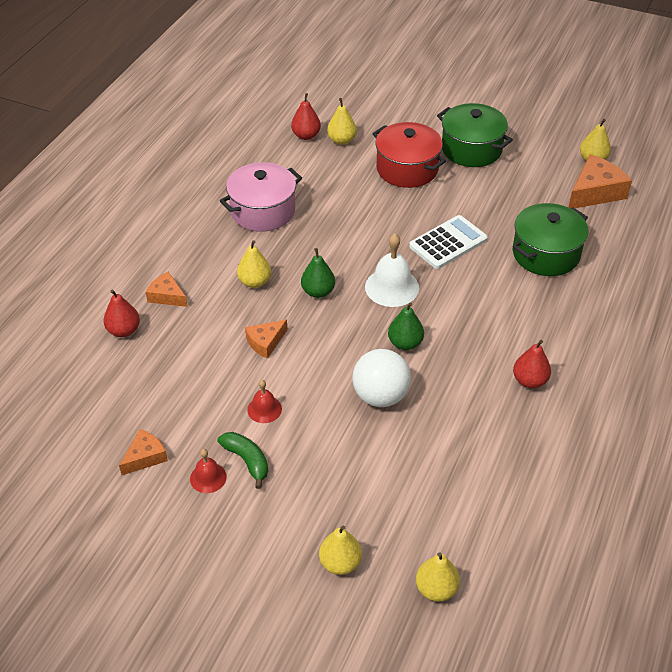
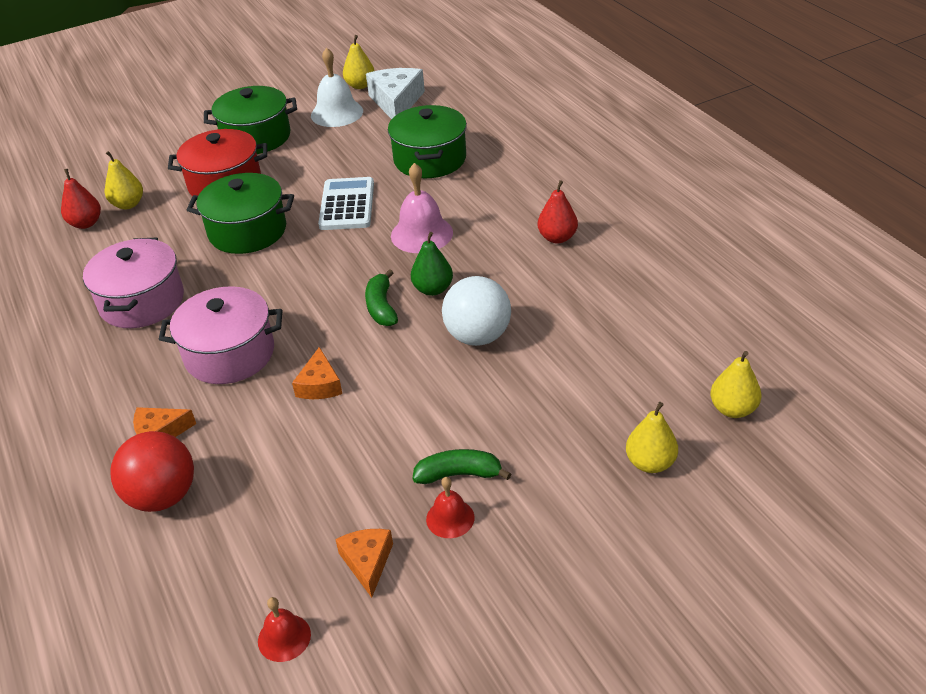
camera: 50 degrees left, 5 degrees down
red pear [104,290,140,337] -> red ball [110,431,194,512]
yellow pear [237,240,271,288] -> pink pot [159,286,282,384]
red bell [247,380,282,423] -> red bell moved to [258,597,311,662]
green pear [301,248,335,298] -> none
white bell [365,234,419,307] -> white bell moved to [311,48,363,127]
orange cheese [568,154,632,208] -> white cheese [366,68,425,119]
none -> green pot [187,173,294,254]
none -> green banana [365,269,398,326]
none -> pink bell [391,163,453,253]

